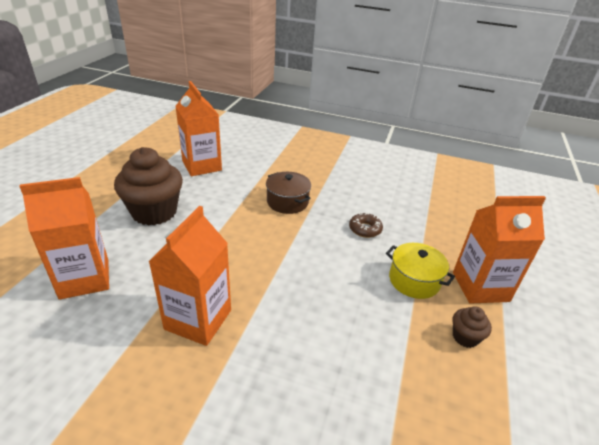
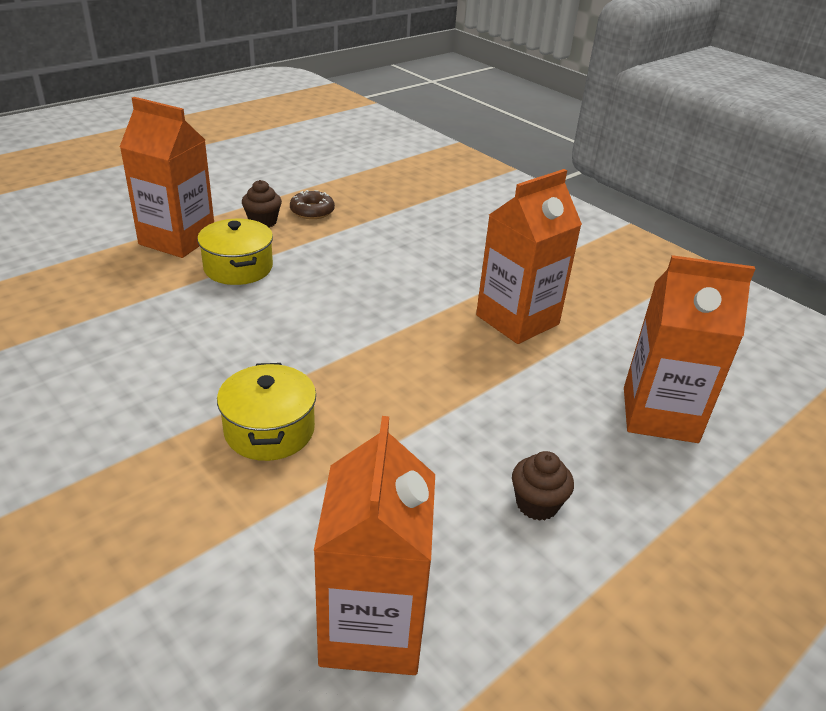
camera: 150 degrees left, 0 degrees up
brown cupcake [114,147,183,226] -> brown cupcake [512,451,574,521], size x0.45
brown pot [266,172,311,214] -> yellow pot [217,363,316,461]
brown donut [349,213,383,238] -> brown donut moved to [290,190,335,219]

